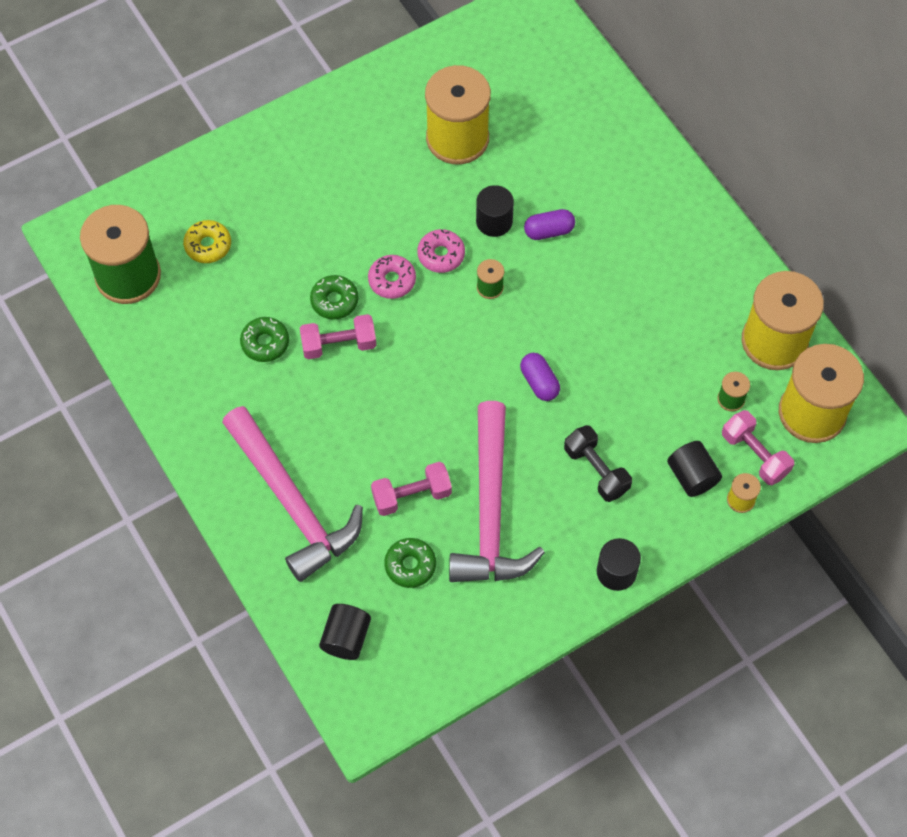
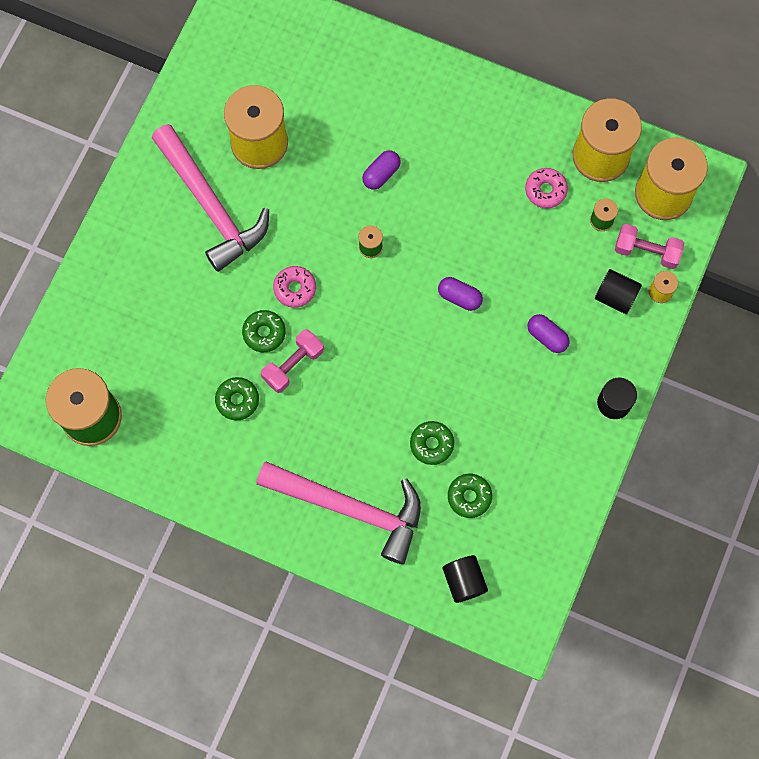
camera: 35 degrees left, 10 degrees up
yellow donut [183,220,231,263] -> none
pink dumbbell [371,462,452,516] -> green donut [410,421,454,465]
pink donut [417,229,465,273] -> pink donut moved to [525,168,568,208]
pink hammer [449,401,545,582] -> pink hammer moved to [152,124,269,272]
black cylinder [476,185,514,237] -> none
black dumbbell [564,425,632,502] -> purple capsule [527,314,570,353]

